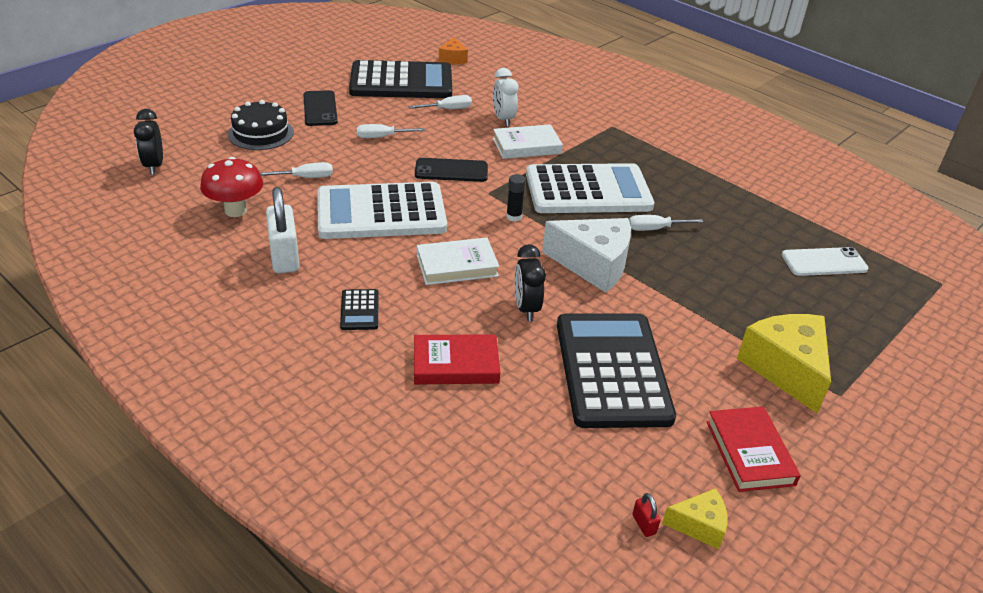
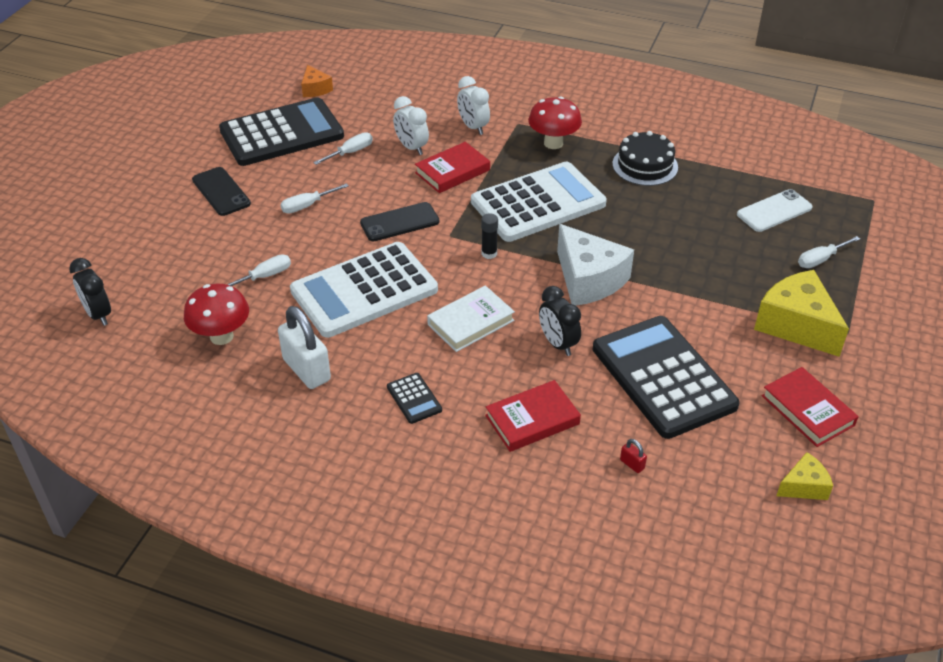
camera: 20 degrees left, 5 degrees up
black cake [228,100,294,150] -> black cake moved to [613,131,678,186]
white book [493,124,563,159] -> red book [415,142,490,193]
white cheese [542,218,631,293] -> white cheese turned 60 degrees clockwise [557,224,634,306]
white screwdriver [629,215,703,231] -> white screwdriver moved to [798,236,860,268]
red padlock [632,493,661,537] -> red padlock moved to [620,439,647,473]
none -> white clock [457,76,490,135]
none -> red mushroom [528,96,582,149]

